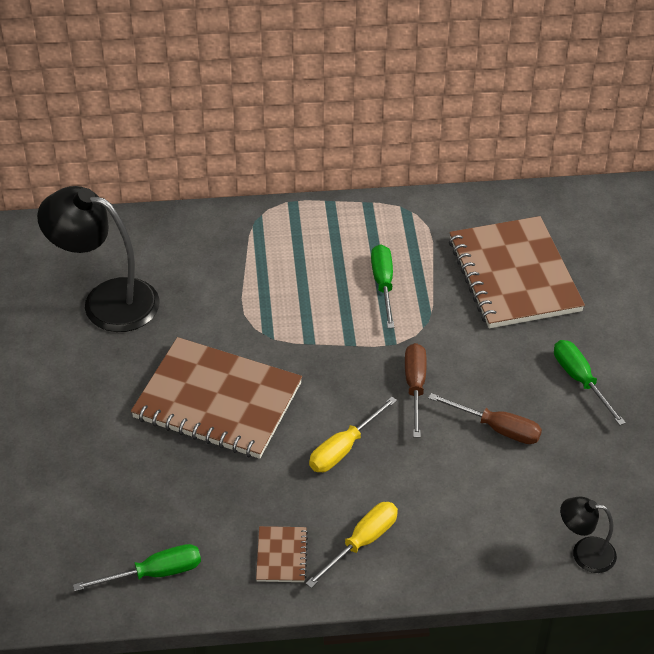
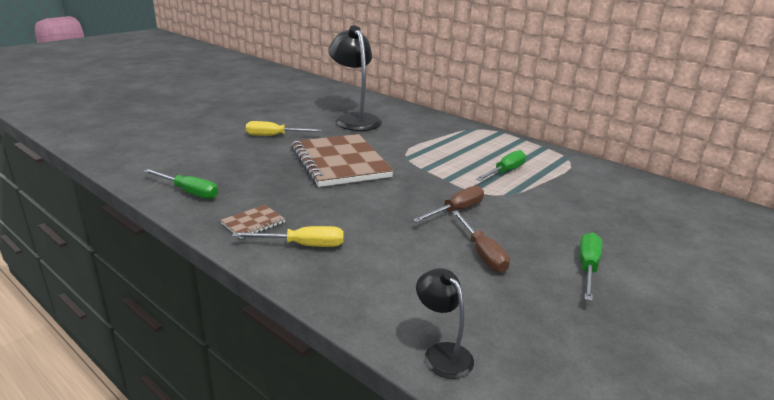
camera: 45 degrees right, 20 degrees down
yellow screwdriver [309,397,397,472] -> yellow screwdriver moved to [246,121,322,136]
brown notebook [449,216,585,328] -> none

